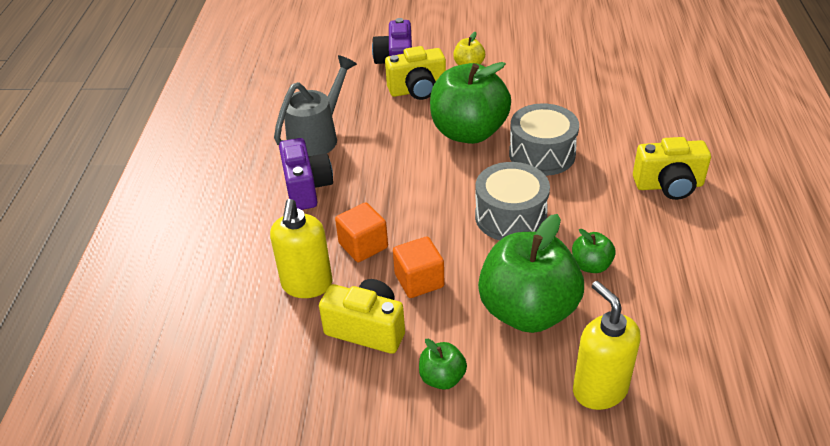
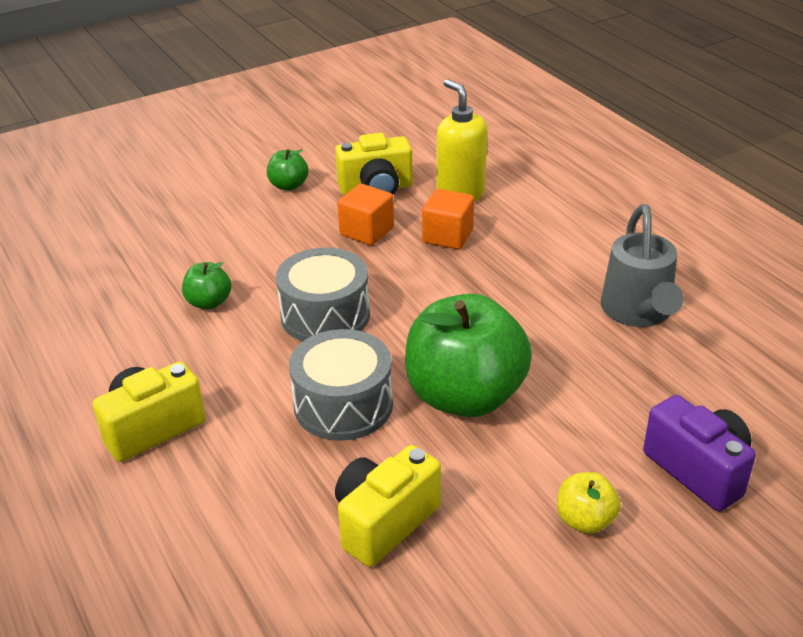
camera: 145 degrees right, 5 degrees down
purple camera [279,138,333,210] -> none
yellow camera [385,46,446,100] -> yellow camera moved to [335,445,441,567]
green apple [478,214,584,333] -> none
yellow soap dispenser [573,281,641,410] -> none

